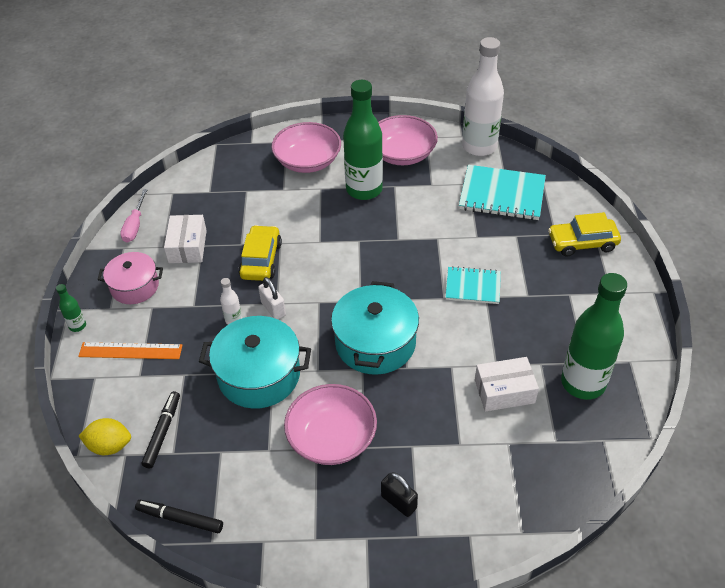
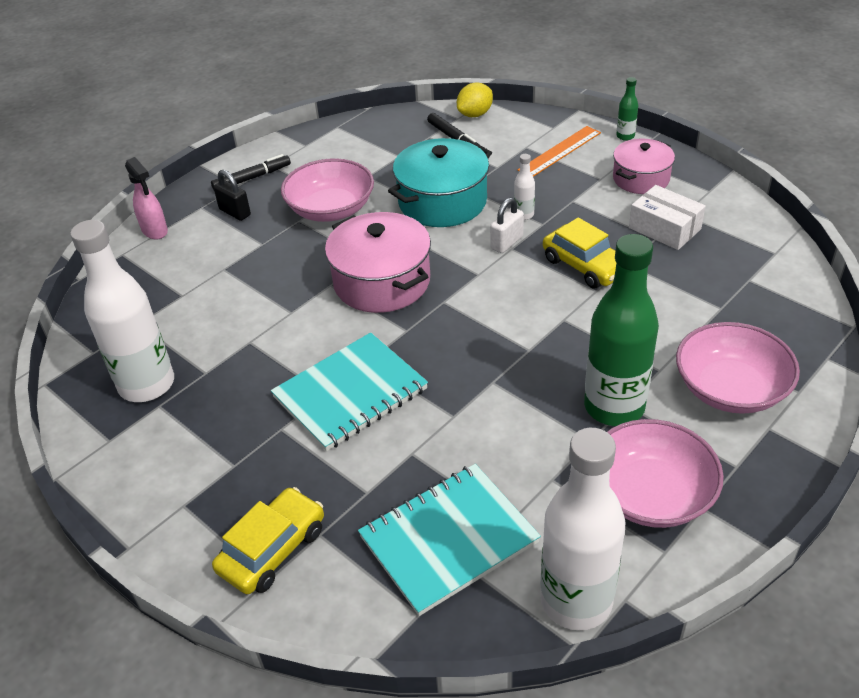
camera: 135 degrees right, 5 degrees down
pink screwdriver [120,189,147,243] -> none
black marker [135,500,223,533] -> black marker moved to [211,154,291,190]
white padlock [258,277,286,319] -> white padlock turned 60 degrees counterclockwise [490,198,524,253]
turquoise pot [331,281,419,375] -> pink pot [325,212,431,313]
black padlock [381,472,418,517] -> black padlock turned 45 degrees clockwise [214,170,251,221]
turquoise notebook [445,266,501,304] -> turquoise notebook [271,332,428,451], size x1.64
white box [475,357,539,412] -> none
green bottle [561,273,627,400] -> white bottle [70,220,174,402]
none -> pink spray bottle [125,157,168,239]

